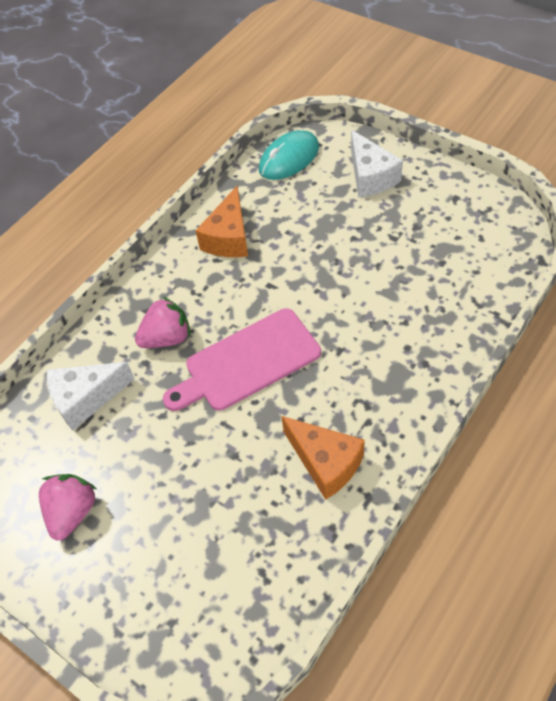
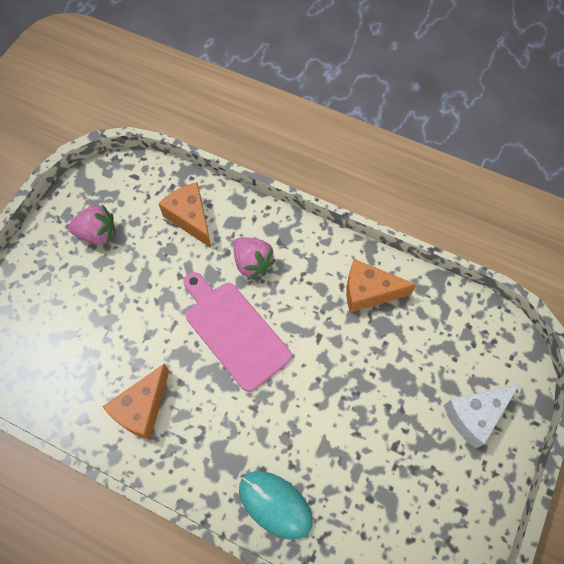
camera: 75 degrees right, 10 degrees up
white cheese [47,362,135,430] -> orange cheese [159,182,211,248]
turquoise mouse [259,130,319,180] -> turquoise mouse moved to [239,471,313,540]

